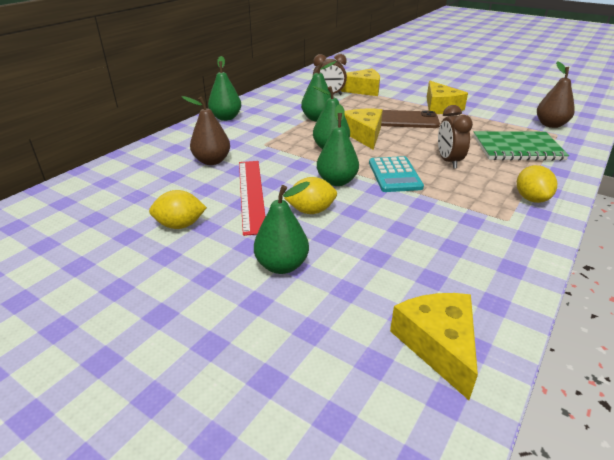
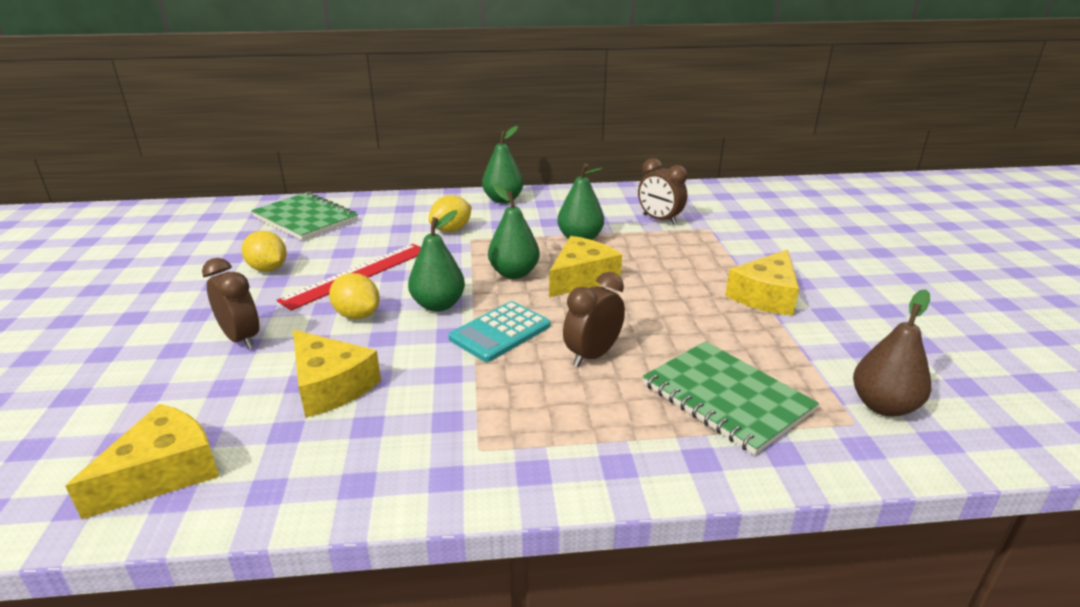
camera: 50 degrees right, 5 degrees down
brown pear [182,96,230,165] -> none
green pear [254,182,310,274] -> brown clock [202,258,259,349]
yellow cheese [341,68,380,96] -> yellow cheese moved to [293,330,381,418]
brown phone [381,110,440,128] -> none
yellow lemon [517,165,557,203] -> yellow lemon moved to [428,195,472,232]
none -> green notebook [251,192,358,240]

